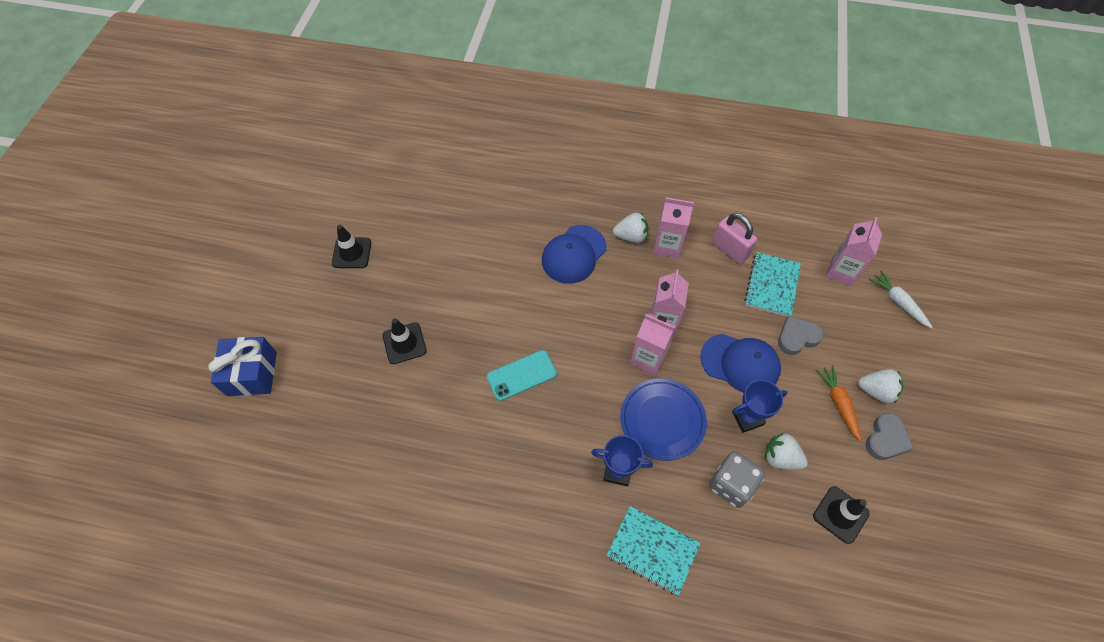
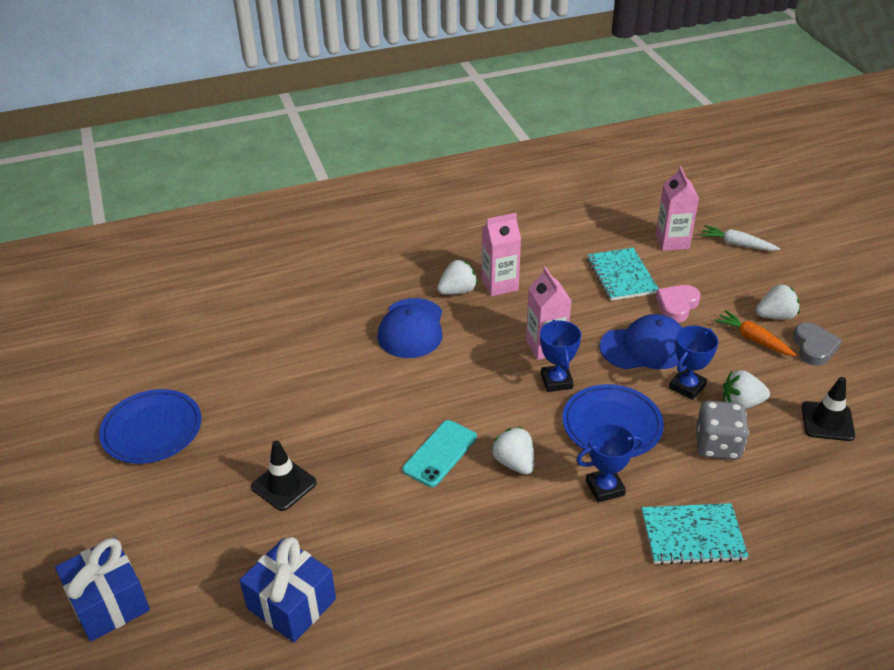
camera: 30 degrees left, 20 degrees down
black traffic cone [332,225,371,268] -> blue plate [99,389,202,464]
pink carton [630,313,677,375] -> blue trophy [540,320,581,392]
pink padlock [712,213,757,264] -> none
grey heart [778,316,824,355] -> pink heart [656,285,701,322]
none -> blue gift [240,537,336,642]
none -> white strawberry [491,427,534,475]

